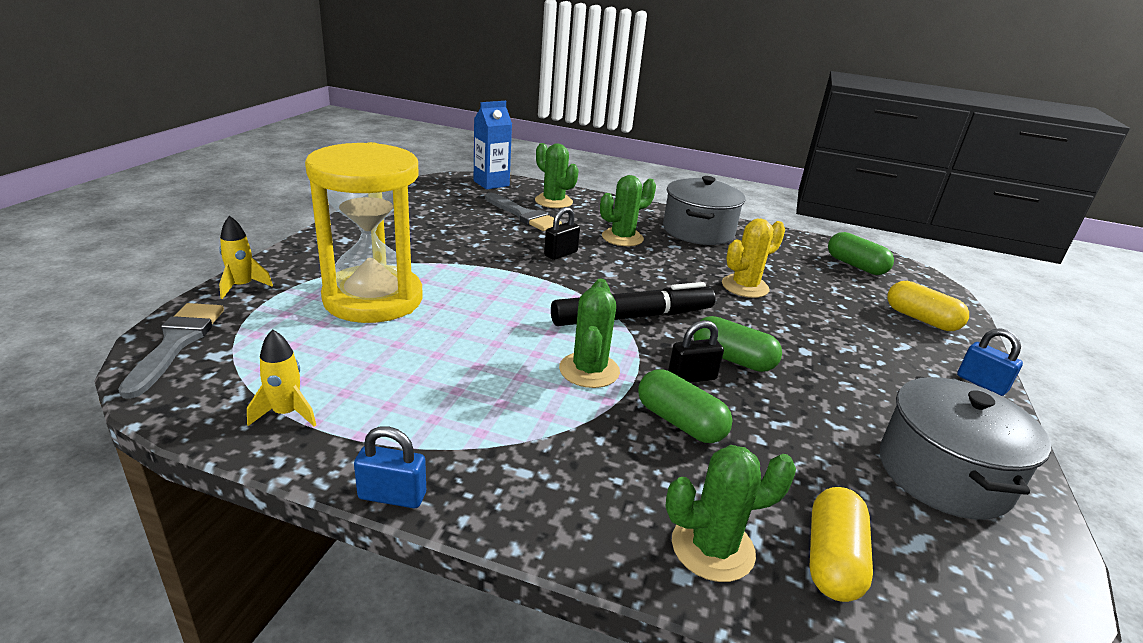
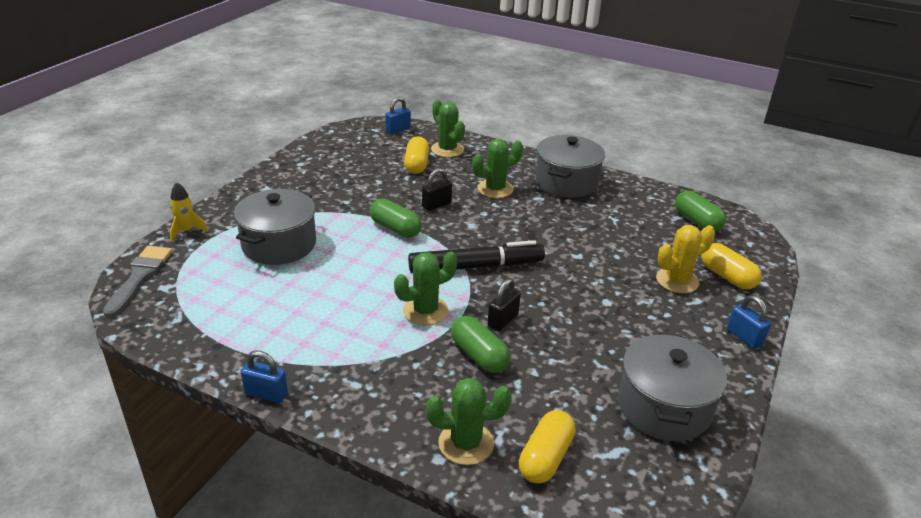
camera: 10 degrees right, 5 degrees up
yellow rocket [247,329,316,427] -> none
yellow hourglass [305,142,422,323] -> grey pot [234,189,316,265]
blue carton [474,101,512,190] -> blue padlock [385,97,411,134]
grey brush [485,193,562,231] -> yellow capsule [404,136,429,174]
green cactus [559,279,620,388] -> green cactus turned 45 degrees clockwise [394,252,457,325]
black padlock [668,320,724,383] -> black padlock turned 45 degrees counterclockwise [488,279,521,331]
green capsule [693,316,782,372] -> green capsule moved to [370,199,422,238]
yellow cactus [722,219,785,298] -> yellow cactus moved to [656,225,715,293]

